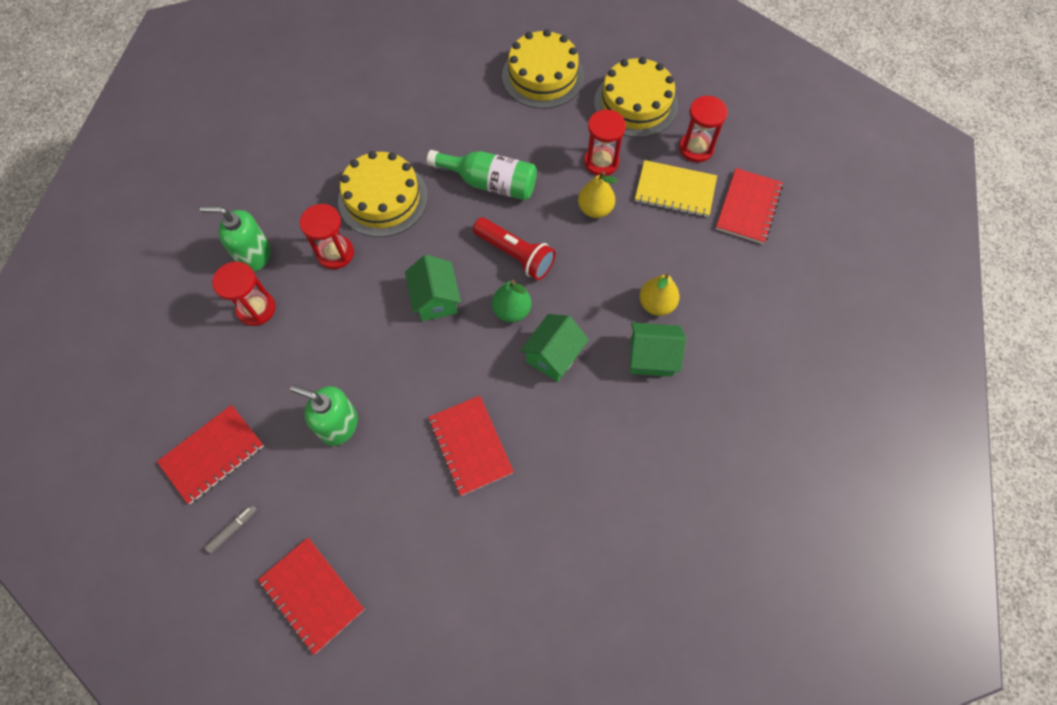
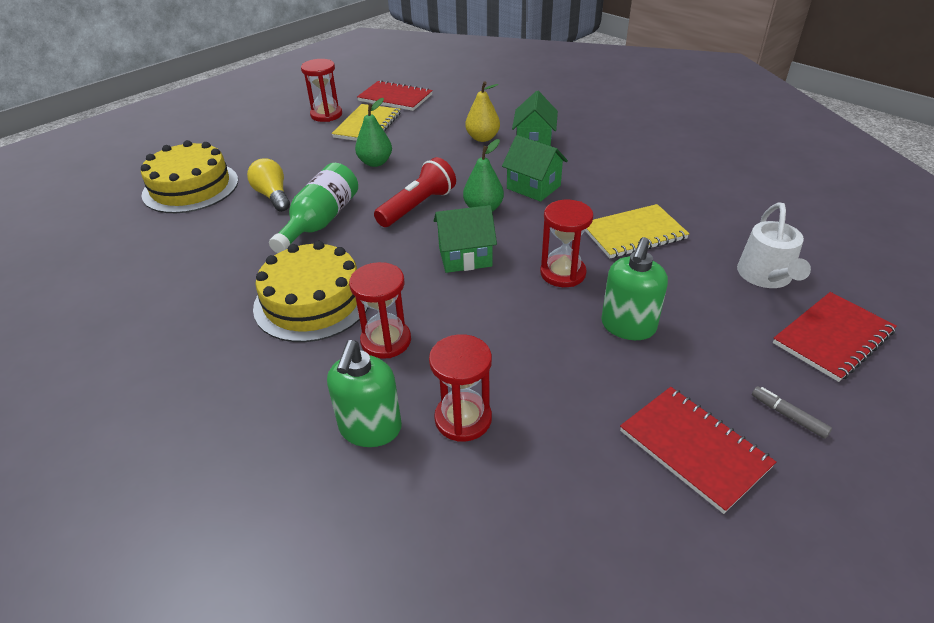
camera: 85 degrees left, 25 degrees down
red notebook [428,395,514,496] -> yellow notebook [585,204,689,258]
yellow pear [578,171,617,218] -> green pear [355,98,392,167]
red hourglass [584,109,626,176] -> red hourglass moved to [540,200,593,287]
yellow cake [594,57,678,138] -> none
none -> yellow light bulb [247,158,290,212]
none -> white watering can [737,203,811,288]

